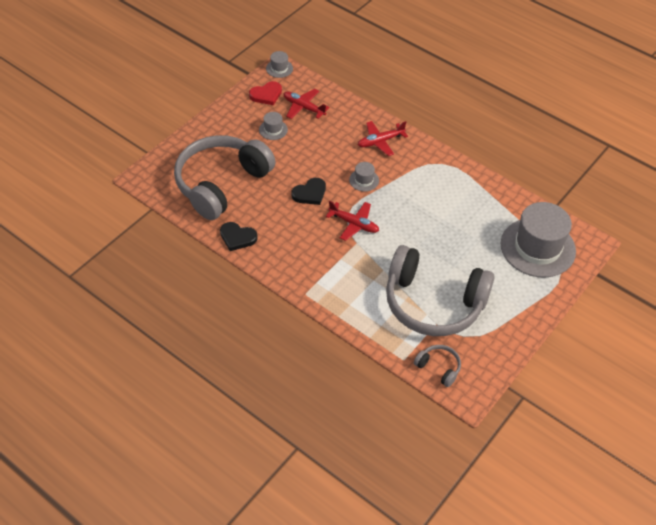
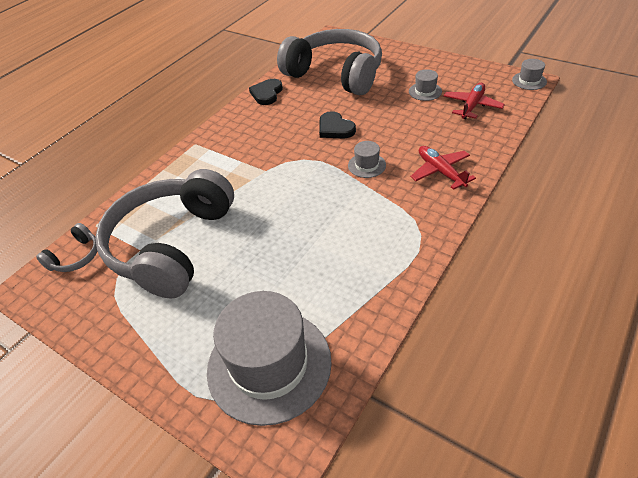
camera: 90 degrees right, 5 degrees down
red heart [249,81,282,105] -> none
red plane [326,201,379,241] -> none

